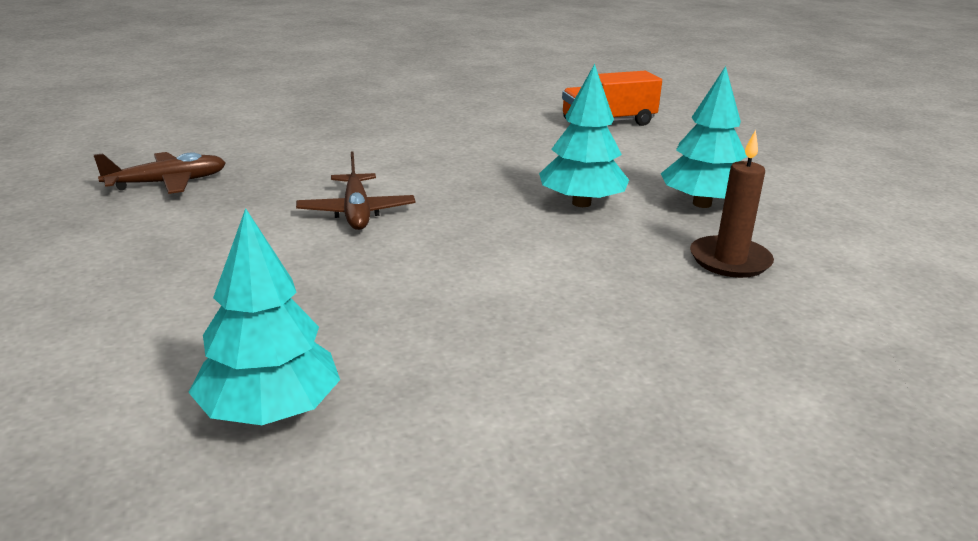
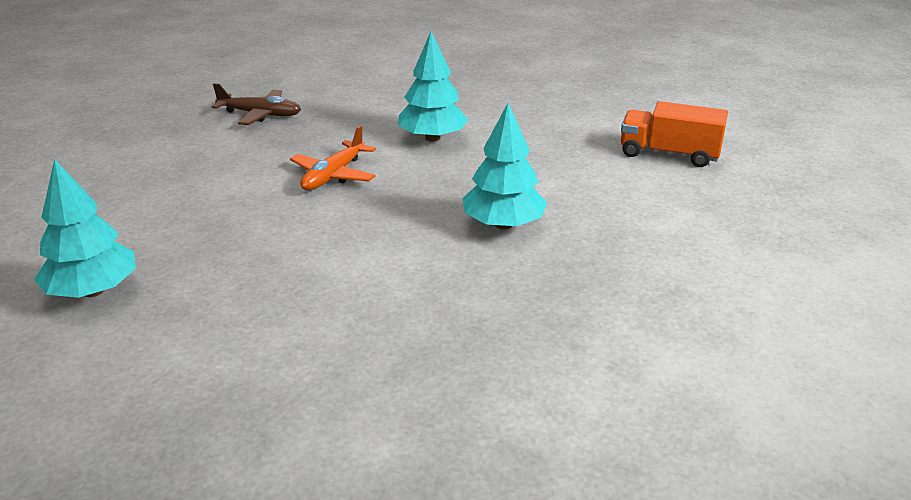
camera: 40 degrees right, 5 degrees up
brown plane [296,151,415,230] -> orange plane [290,125,376,190]
turquoise tree [661,66,747,208] -> turquoise tree moved to [398,31,469,142]
brown candle [690,130,774,278] -> none

